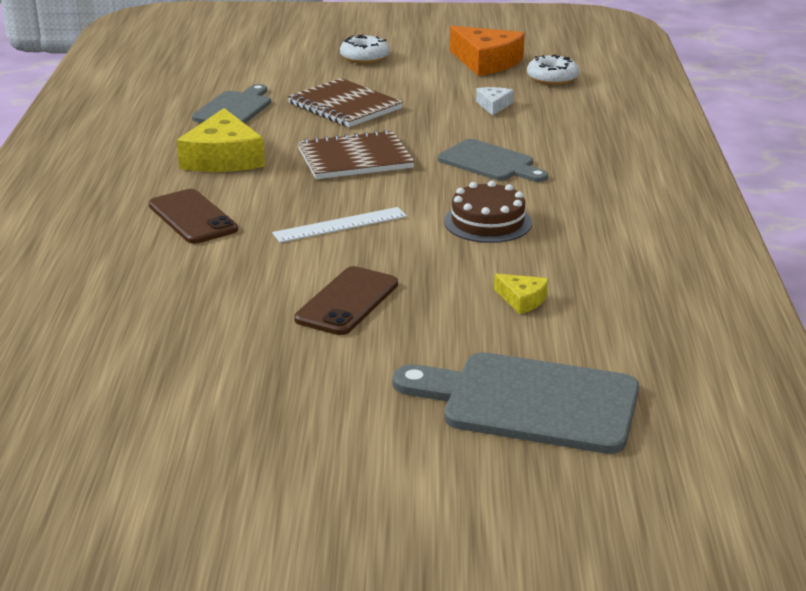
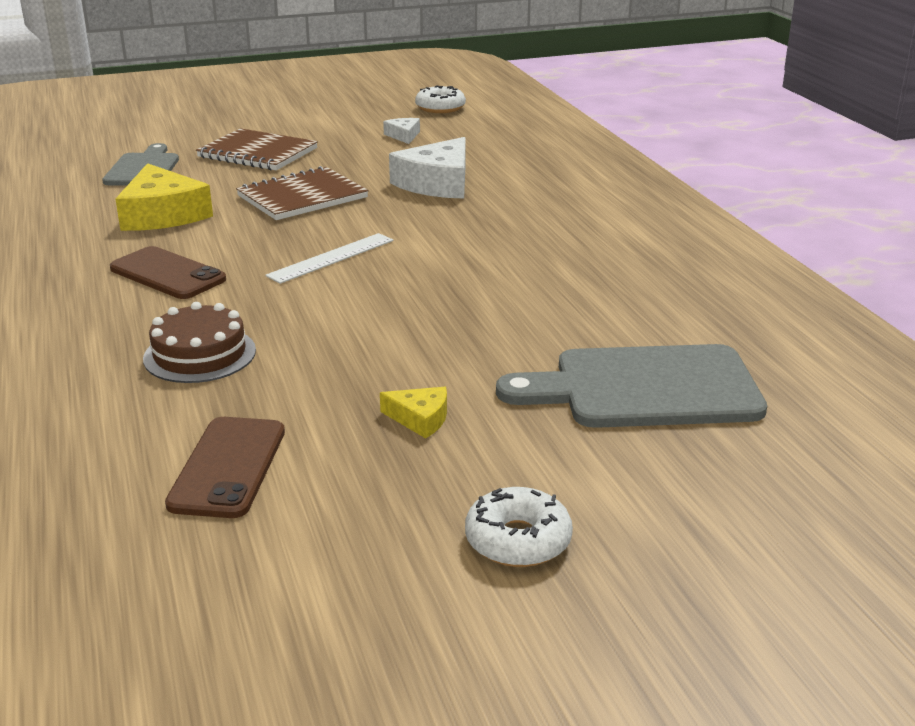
camera: 20 degrees left, 0 degrees up
brown phone [294,266,398,335] -> brown phone moved to [165,417,285,518]
white donut [340,34,390,64] -> white donut moved to [465,487,573,567]
grey cutting board [438,139,548,182] -> white cheese [389,137,466,199]
brown cake [444,181,532,243] -> brown cake moved to [143,302,256,383]
orange cheese [450,26,525,76] -> none
yellow cheese [494,273,548,314] -> yellow cheese moved to [380,387,447,438]

